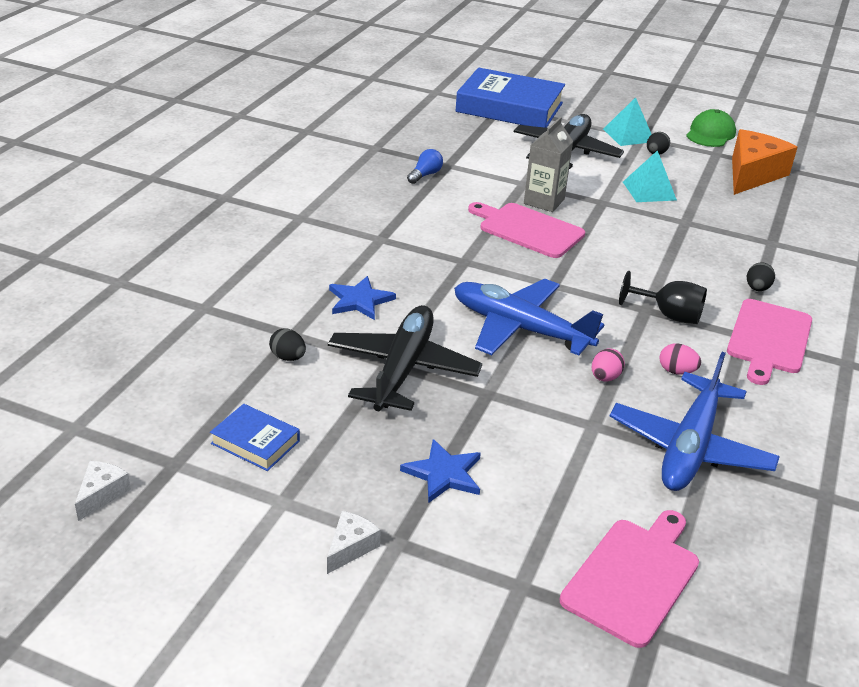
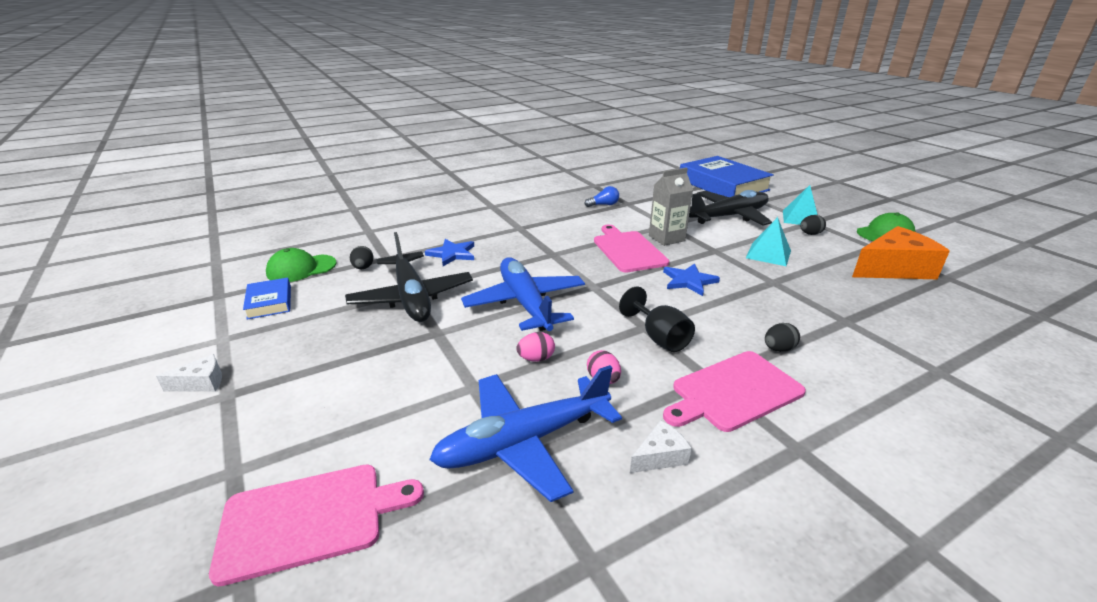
camera: 40 degrees right, 5 degrees down
white cheese [75,461,131,521] -> white cheese moved to [630,420,692,473]
black plane [328,305,482,411] -> black plane turned 105 degrees clockwise [345,232,473,322]
blue star [400,439,481,503] -> blue star moved to [663,264,720,296]
none -> green cap [266,248,336,282]

